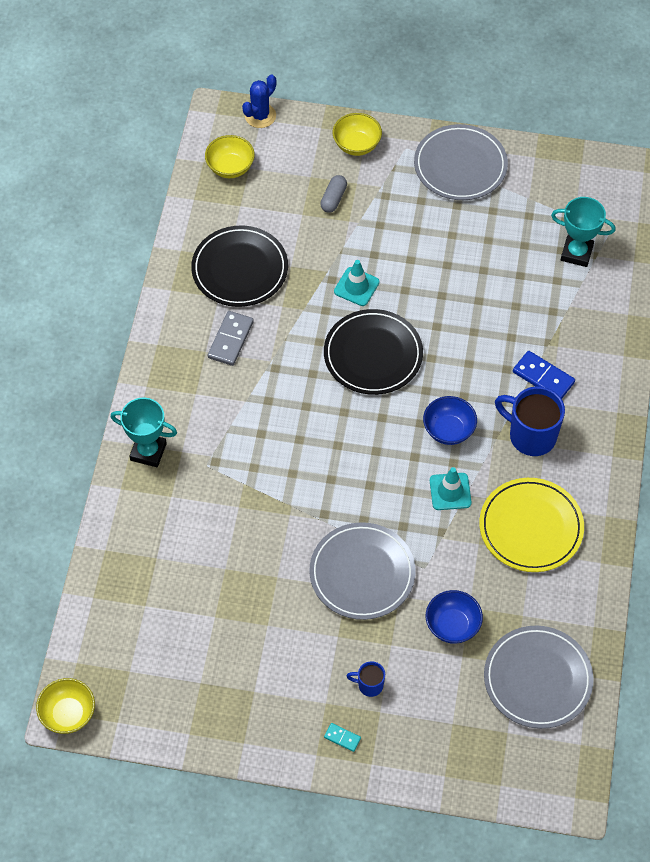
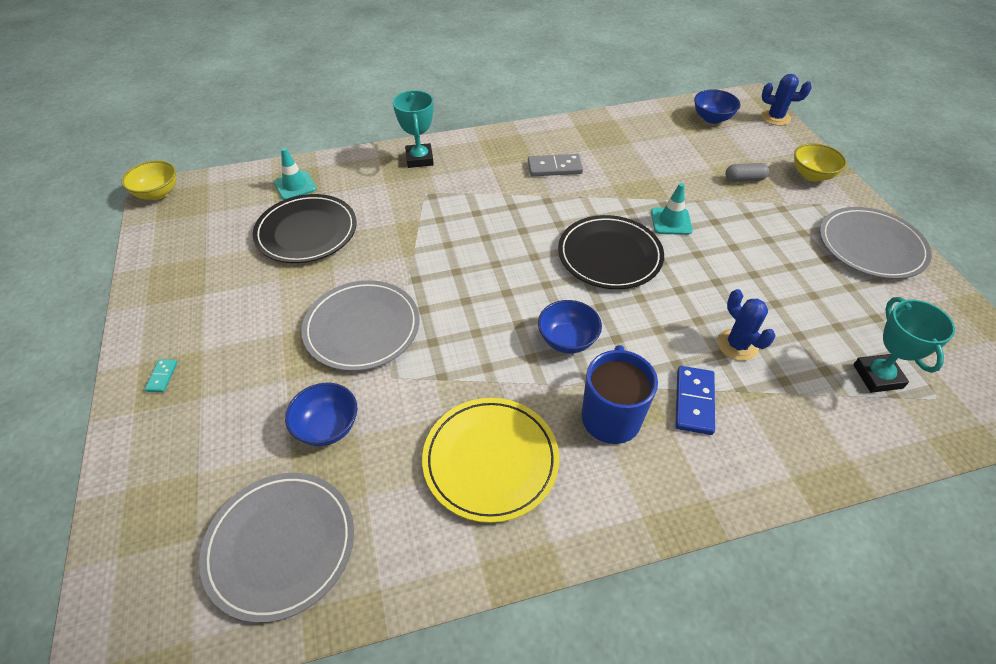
camera: 65 degrees right, 10 degrees down
black plate [191,226,288,307] -> black plate moved to [253,194,357,263]
yellow bowl [205,135,255,178] -> blue bowl [694,89,741,124]
blue mug [346,661,385,697] -> none
turquoise traffic cone [430,467,471,510] -> turquoise traffic cone moved to [274,148,317,200]
none -> blue cactus [717,289,776,361]

